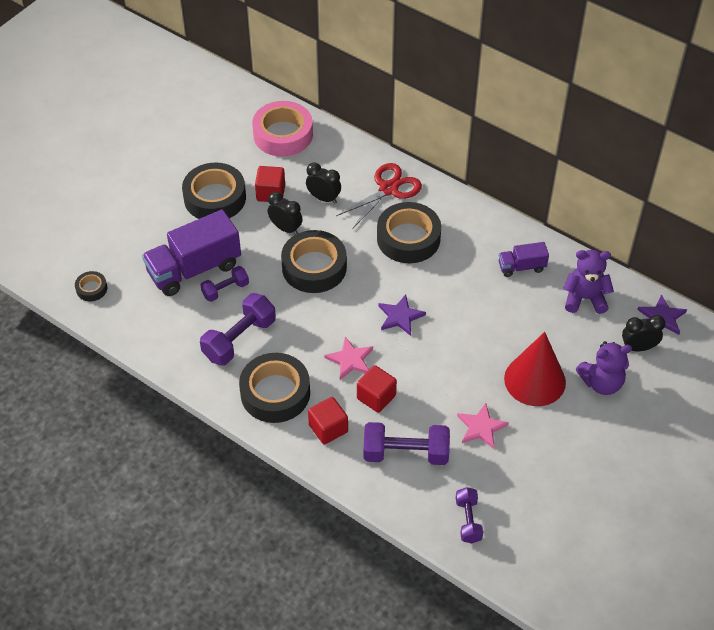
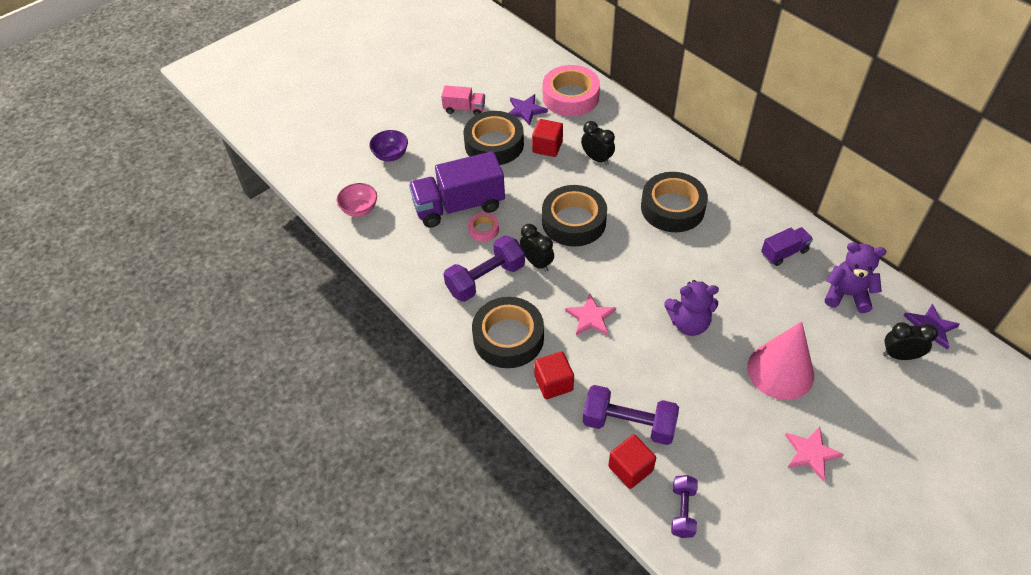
camera: 15 degrees right, 0 degrees up
black tape [75,271,107,301] -> pink bowl [337,183,377,217]
purple dumbbell [200,266,249,302] -> pink tape [468,213,499,242]
black clock [268,192,303,235] -> black clock moved to [520,224,554,272]
red scissors [336,163,422,229] -> none
red cube [357,365,397,413] -> red cube moved to [608,434,656,489]
purple star [378,295,426,336] -> purple star moved to [509,94,548,125]
pink star [457,403,509,449] -> pink star moved to [785,427,844,481]
purple truck [498,242,549,277] -> purple truck turned 150 degrees clockwise [761,227,813,266]
red cone [504,332,566,406] -> pink cone [747,321,814,400]
purple teddy bear [576,341,632,395] -> purple teddy bear moved to [664,280,719,336]
none -> purple bowl [369,130,408,162]
none -> pink truck [441,85,485,116]

